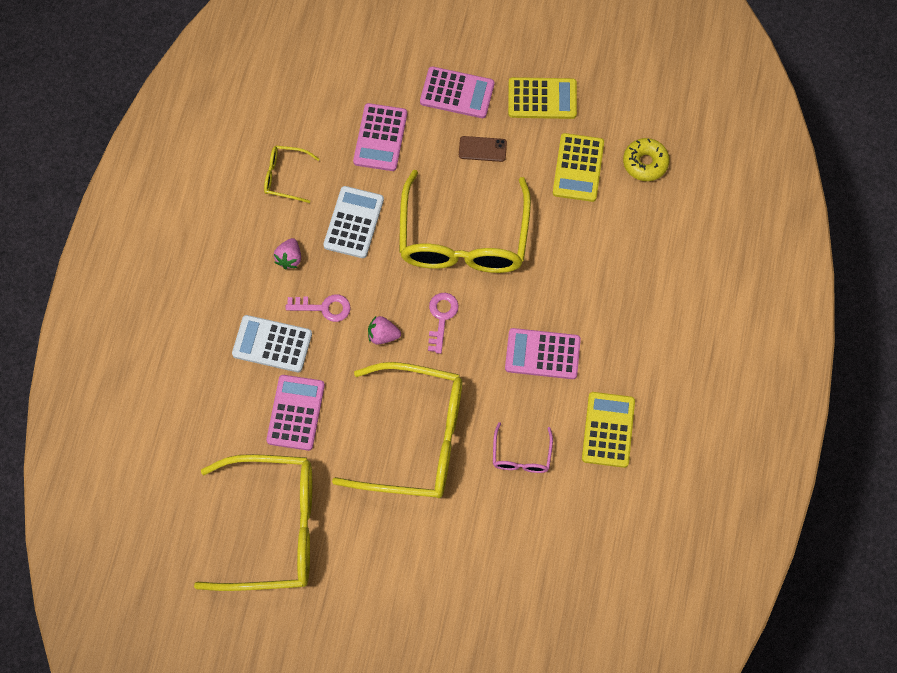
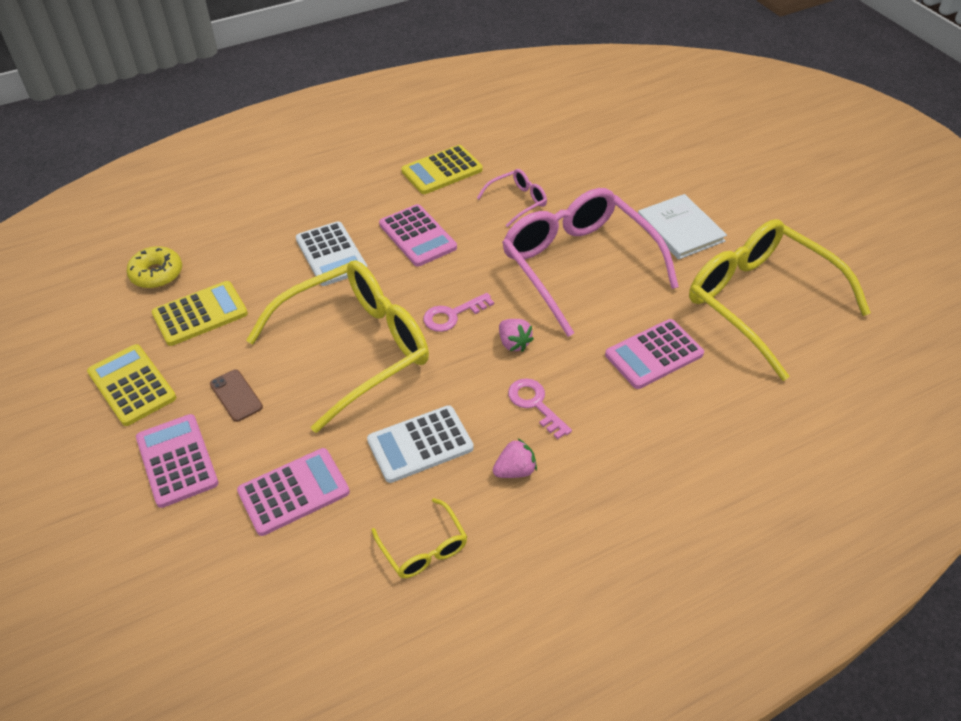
camera: 130 degrees left, 20 degrees down
white calculator [232,315,312,372] -> white calculator moved to [296,221,367,286]
yellow glasses [332,362,462,498] -> pink glasses [502,188,679,337]
none -> white book [638,194,727,260]

